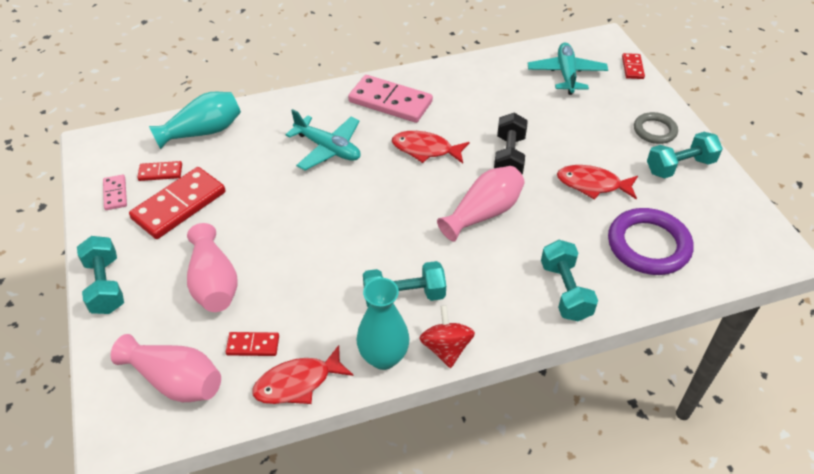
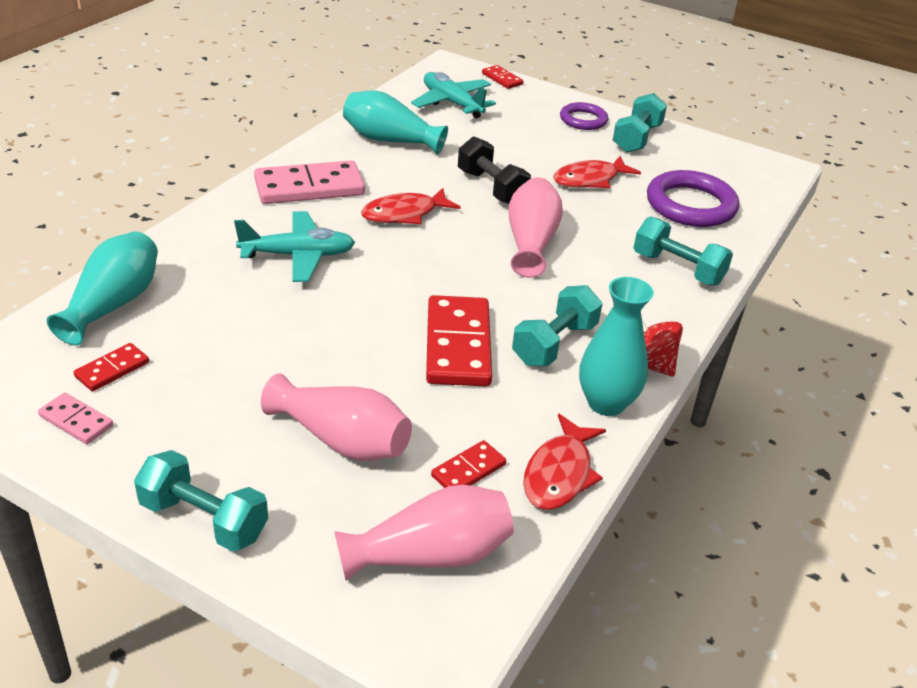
camera: 45 degrees left, 10 degrees down
red domino [129,167,225,239] -> red domino moved to [426,295,492,386]
grey ring [634,112,678,144] -> purple ring [560,102,608,130]
none -> turquoise vase [343,90,448,155]

